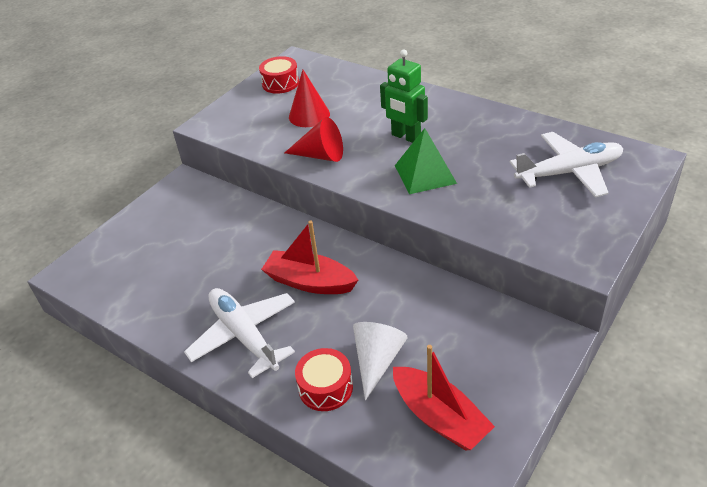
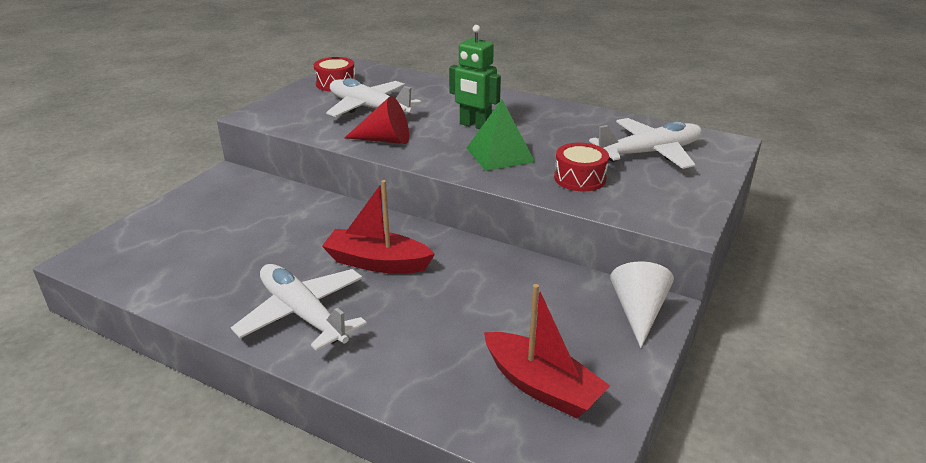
camera: 10 degrees left, 10 degrees down
red cone [289,70,330,127] -> white plane [326,78,422,117]
red drum [295,348,353,411] -> red drum moved to [554,143,609,192]
white cone [353,322,408,401] -> white cone moved to [610,261,674,348]

